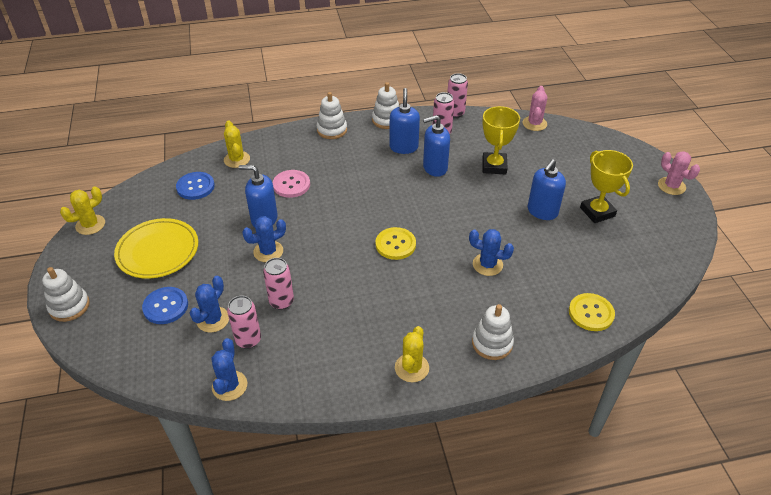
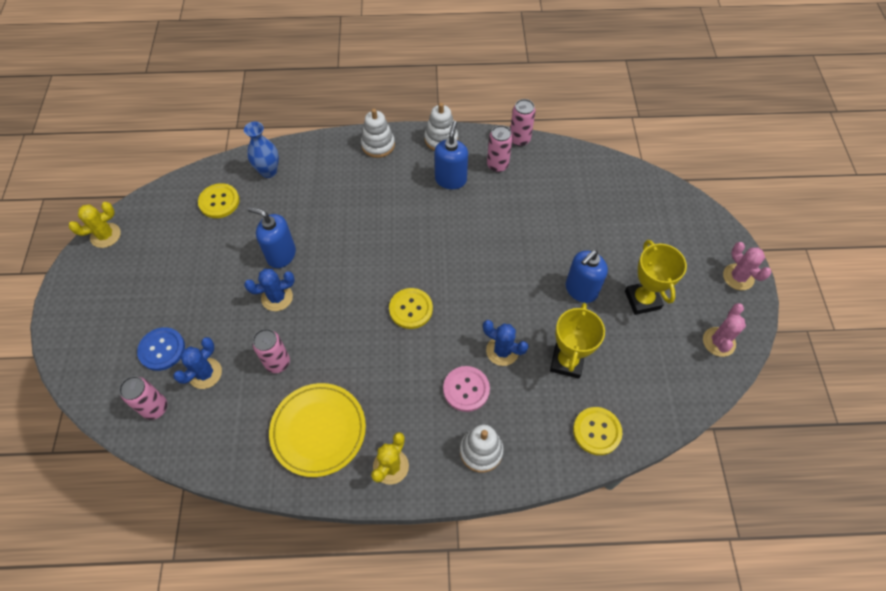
camera: 10 degrees right, 15 degrees up
white stacking toy [42,267,90,322] -> none
yellow plate [114,218,198,279] -> yellow plate moved to [269,383,366,477]
blue button [176,172,215,200] -> yellow button [198,183,239,218]
blue cactus [211,338,247,401] -> none
yellow cactus [224,120,250,168] -> blue vase [244,122,279,178]
pink can [227,296,261,349] -> pink can moved to [119,376,167,420]
pink button [273,170,310,198] -> pink button moved to [443,366,490,412]
blue soap dispenser [423,115,450,177] -> none
yellow trophy [482,106,520,174] -> yellow trophy moved to [550,303,605,379]
pink cactus [522,86,547,131] -> pink cactus moved to [703,303,746,357]

